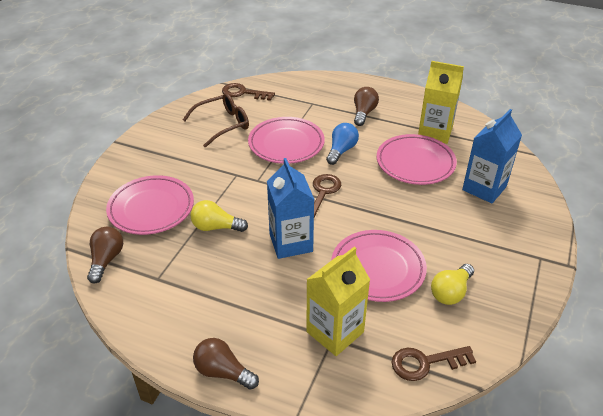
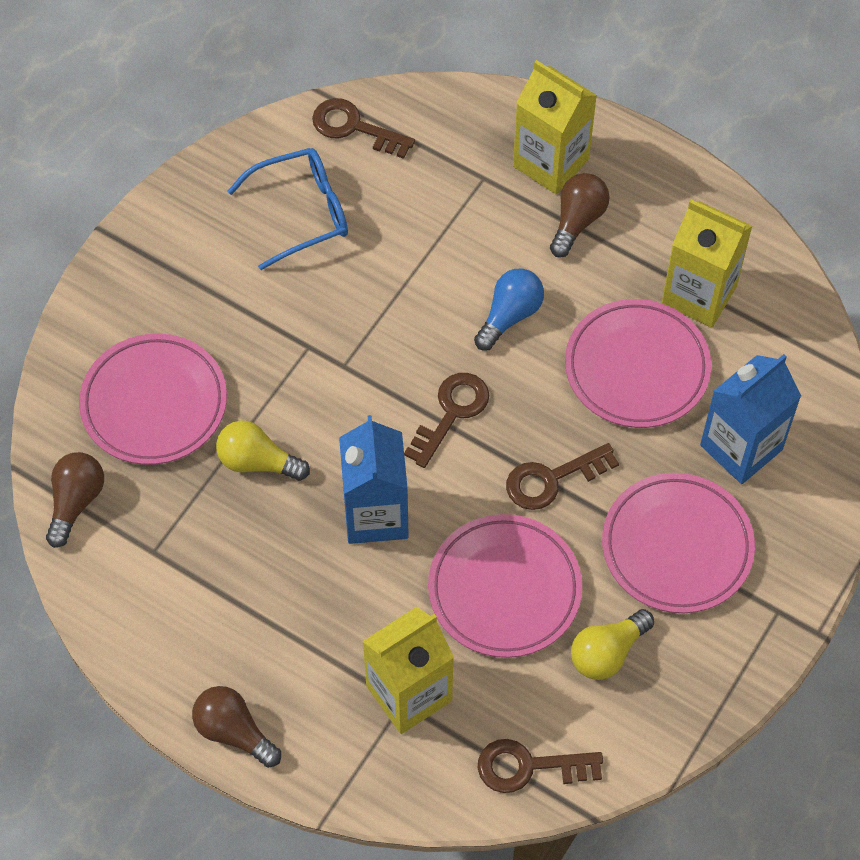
camera: 10 degrees right, 20 degrees up
brown glasses [183,93,249,148] -> blue glasses [228,148,348,270]
pink plate [248,117,325,164] -> pink plate moved to [602,473,755,613]
none -> brown key [506,443,619,510]
none -> yellow carton [513,60,597,194]

